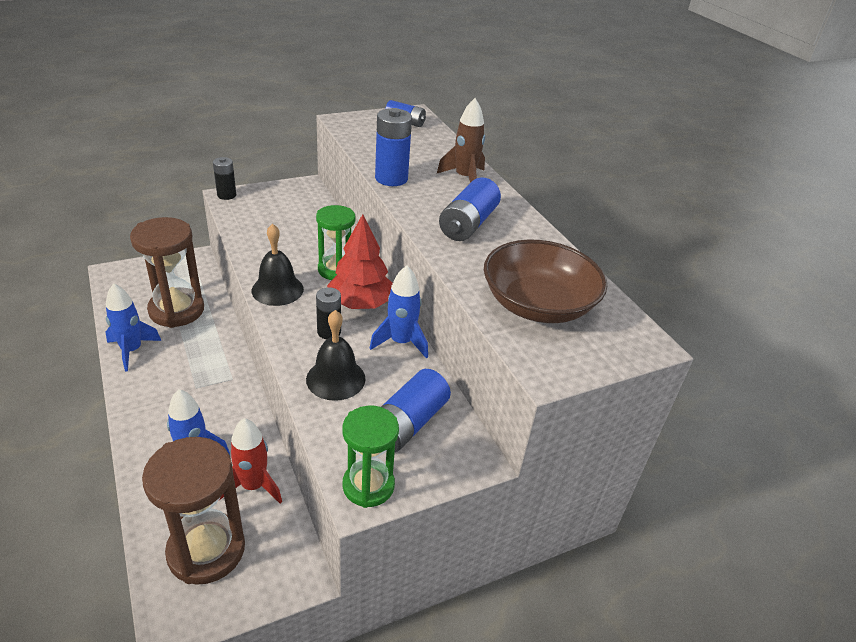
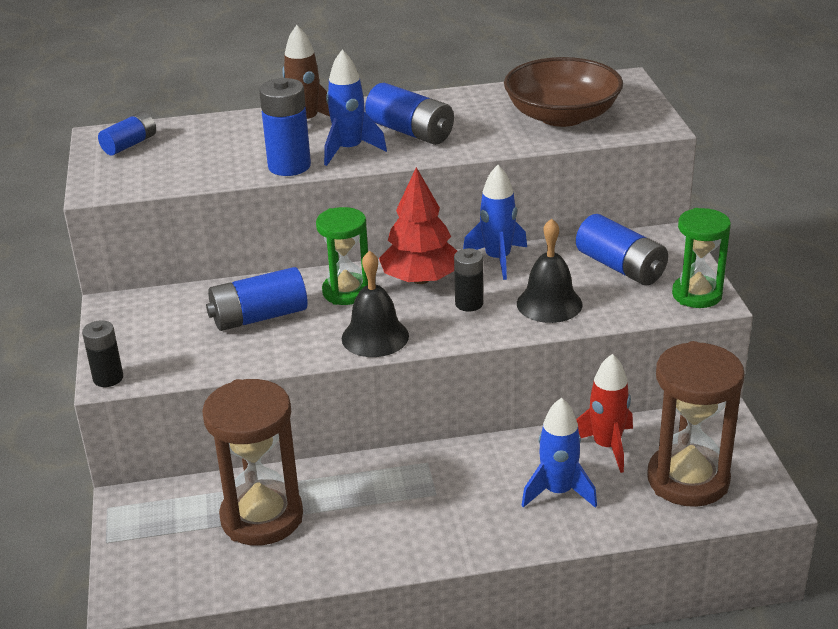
camera: 70 degrees left, 5 degrees down
blue rocket [106,283,161,371] -> blue rocket moved to [324,50,387,166]
none -> blue battery [206,267,308,331]

